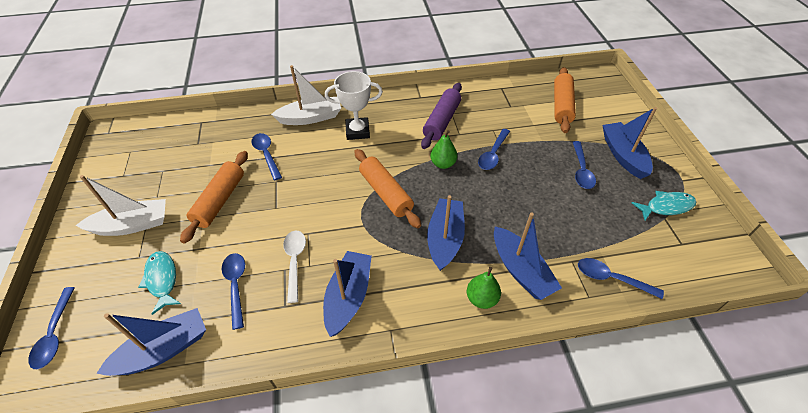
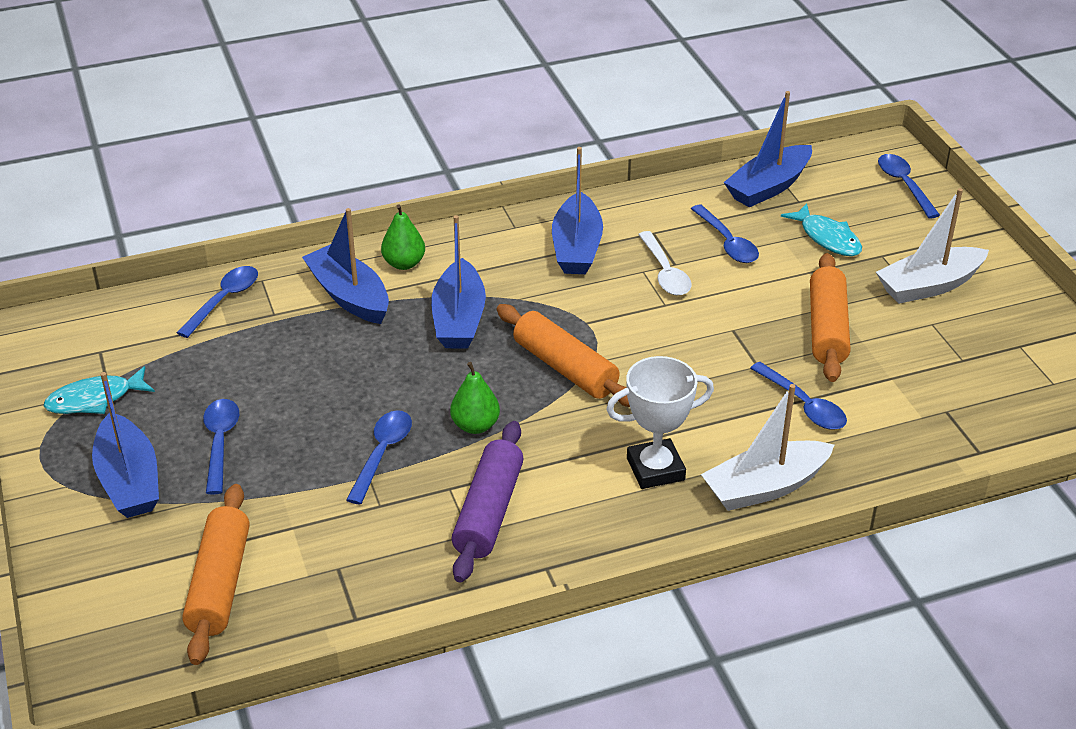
camera: 170 degrees right, 10 degrees down
blue spoon [578,258,664,299] -> blue spoon turned 75 degrees counterclockwise [176,266,258,338]

